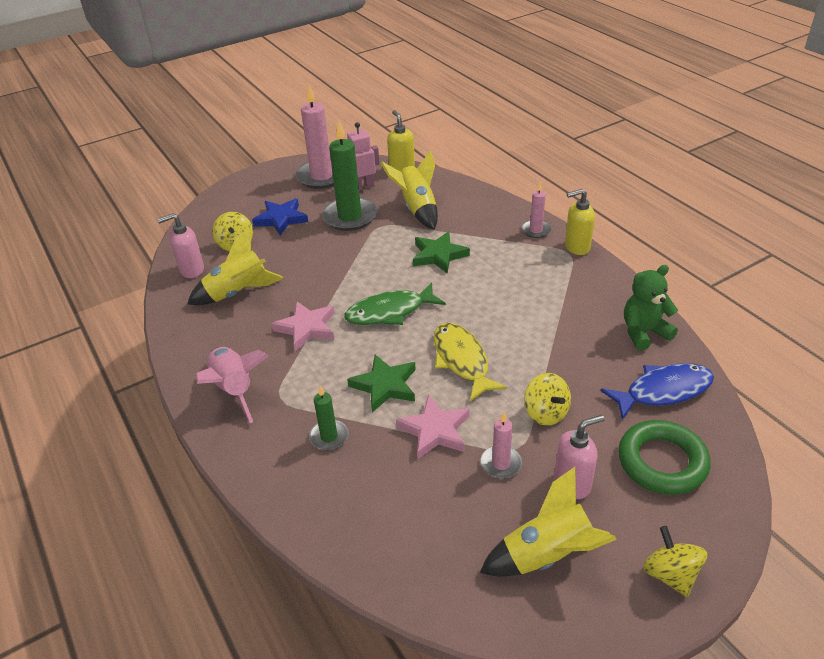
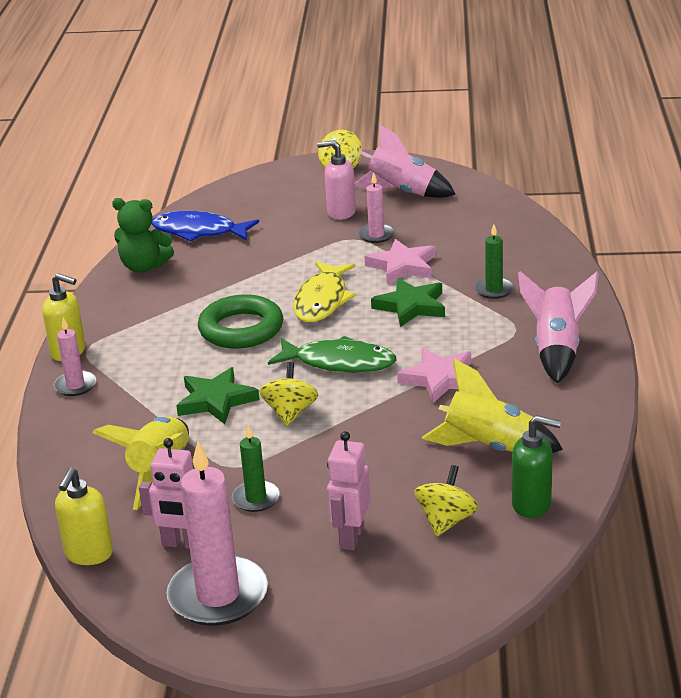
camera: 145 degrees left, 10 degrees down
pink soap dispenser [157,213,204,278] -> green soap dispenser [512,415,561,518]
blue star [252,198,308,235] -> pink robot [327,431,371,550]
green candle [322,121,377,231] -> green candle [232,425,280,512], size x0.52
yellow rocket [480,467,617,577] -> pink rocket [355,125,456,198]
yellow spinning top [524,373,571,426] -> yellow spinning top moved to [259,362,318,426]
green ring [618,420,710,495] -> green ring moved to [198,295,283,348]

